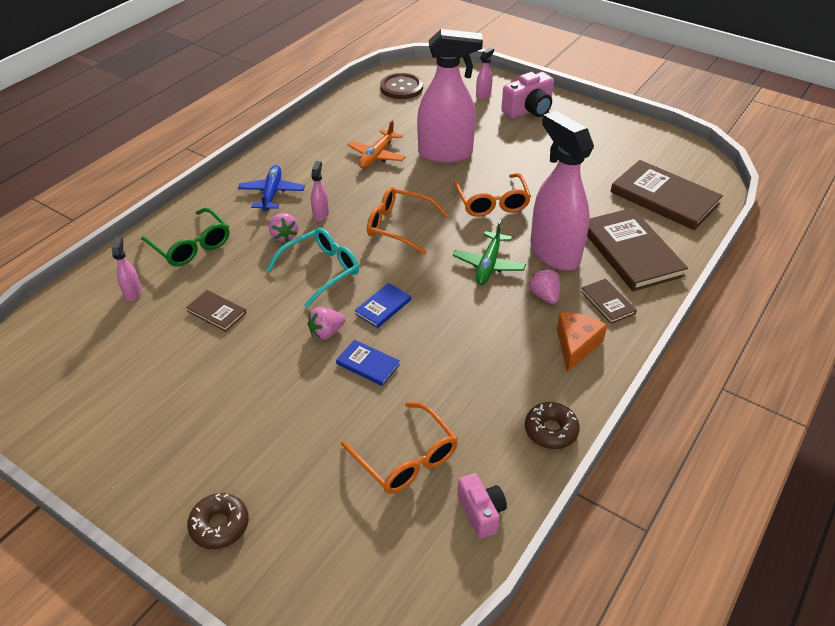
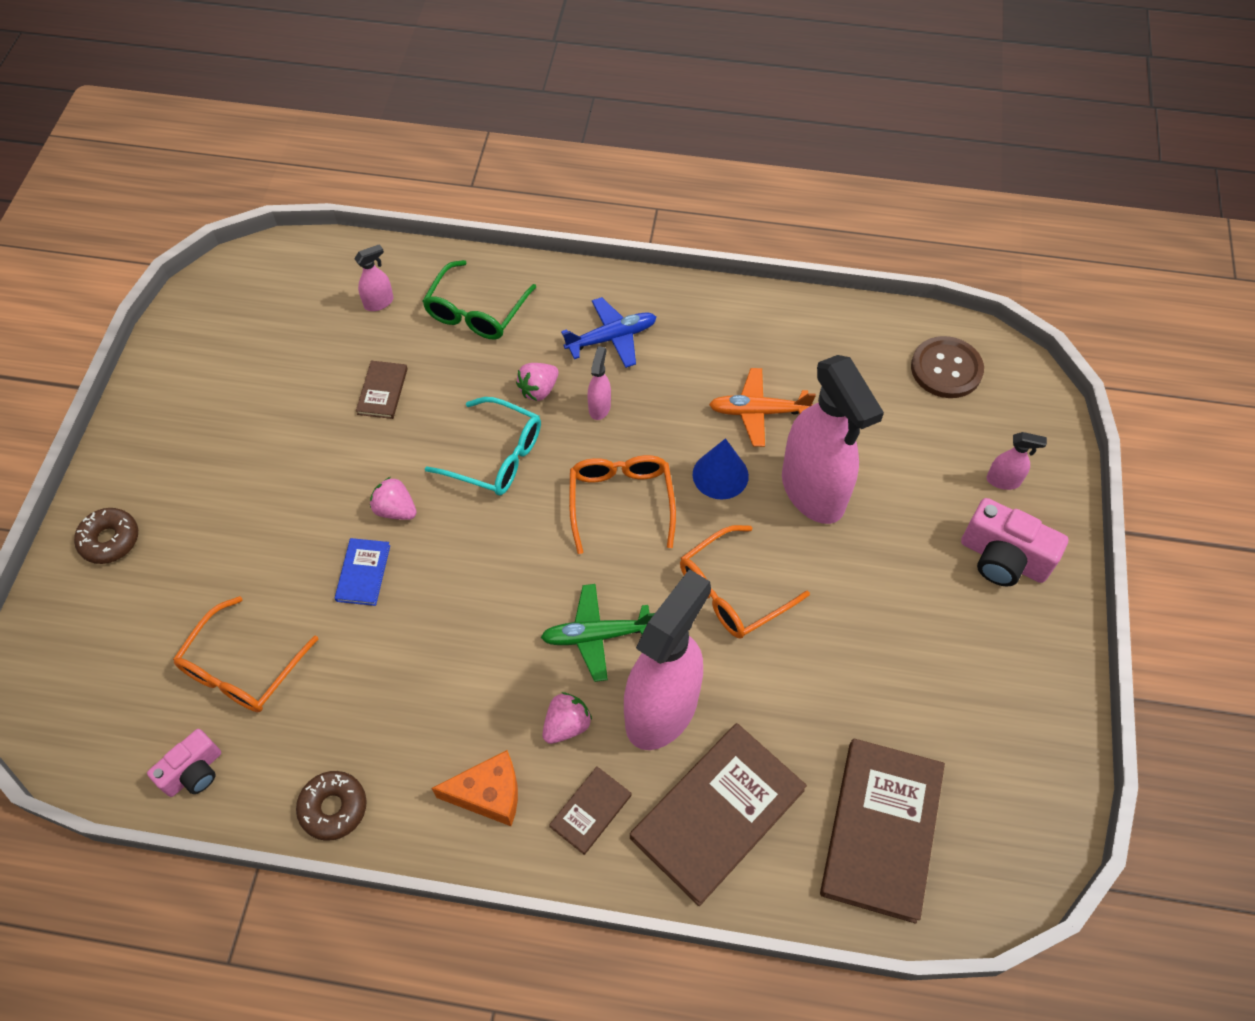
camera: 65 degrees right, 15 degrees up
pink spray bottle [311,161,329,221] -> pink spray bottle turned 60 degrees counterclockwise [588,346,611,420]
blue book [355,283,411,328] -> none
none -> blue cone [693,438,749,500]

